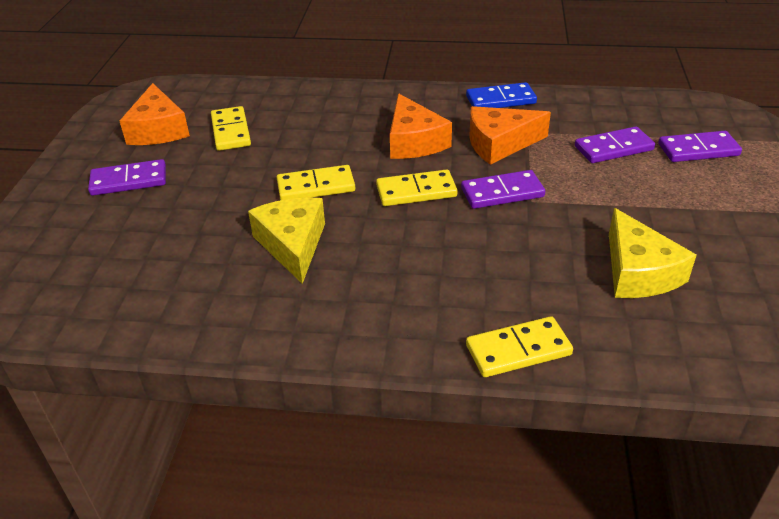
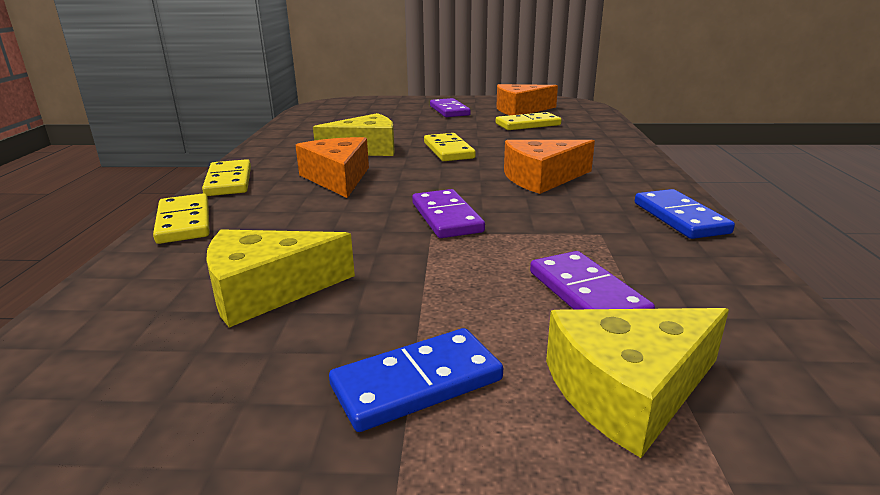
camera: 85 degrees right, 15 degrees down
yellow domino [376,169,458,206] -> yellow domino moved to [202,159,251,196]
orange cheese [469,106,551,165] -> orange cheese moved to [295,137,369,198]
purple domino [658,131,742,162] -> yellow cheese [546,308,729,458]
none -> blue domino [329,328,503,432]

